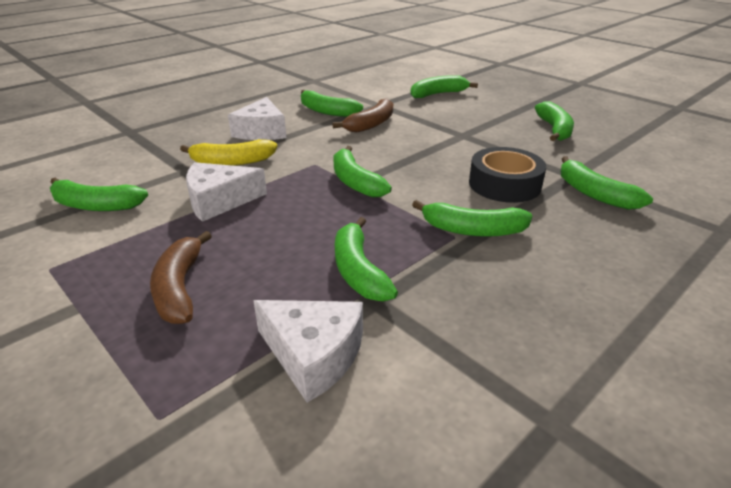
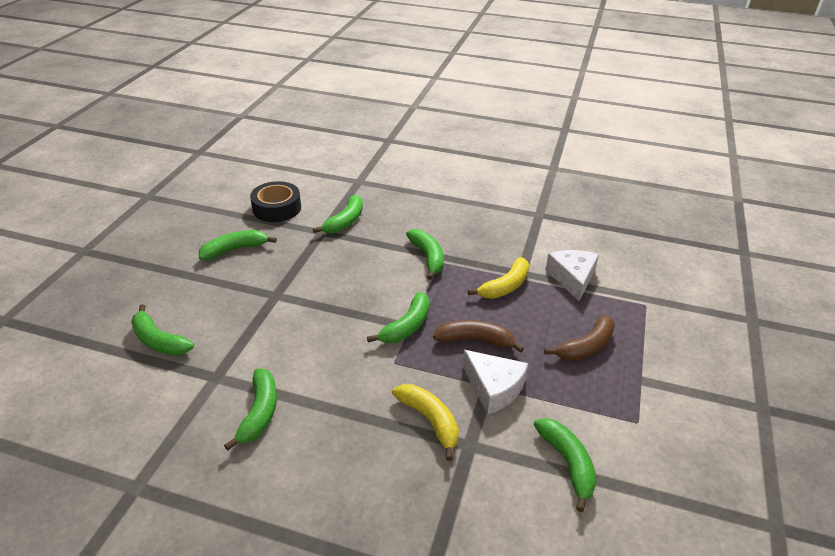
camera: 120 degrees left, 5 degrees up
white cheese [228,97,286,140] -> none
brown banana [332,98,393,133] -> brown banana moved to [433,320,524,353]
green banana [335,217,398,302] -> yellow banana [468,257,529,299]
black tape [469,147,546,203] -> black tape moved to [250,181,301,222]

